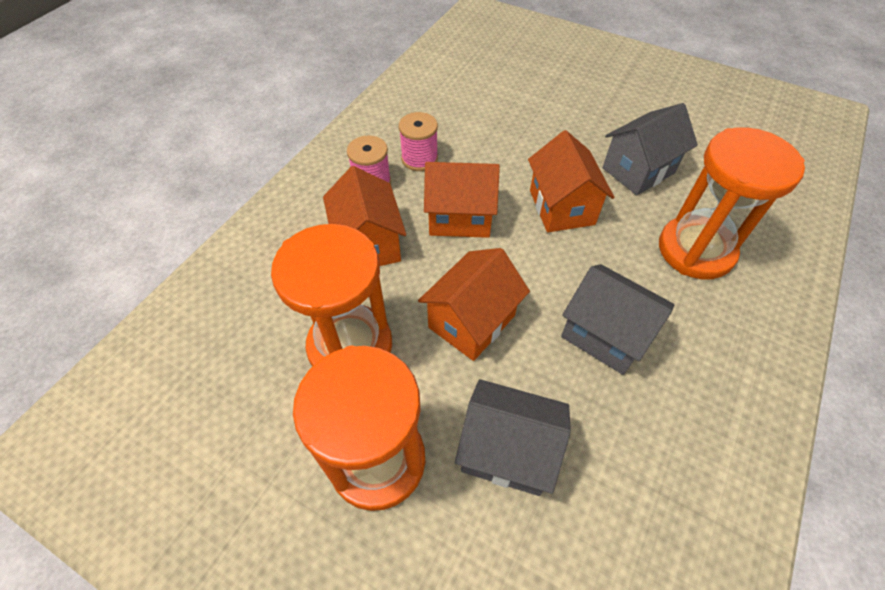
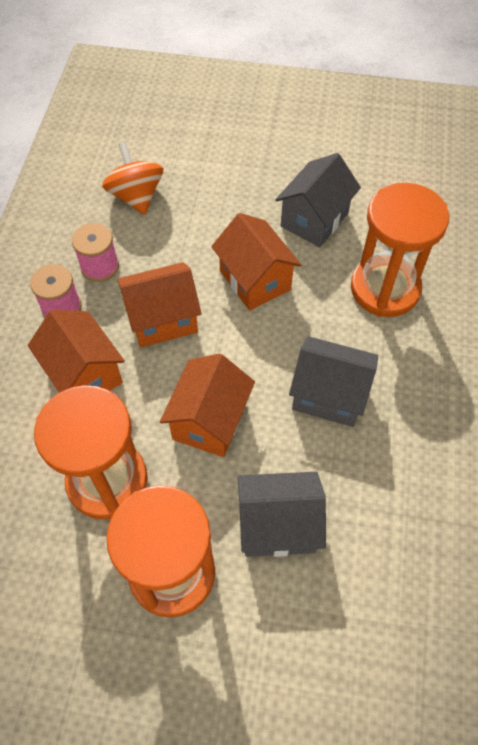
camera: 20 degrees left, 5 degrees up
none -> orange spinning top [102,142,163,215]

